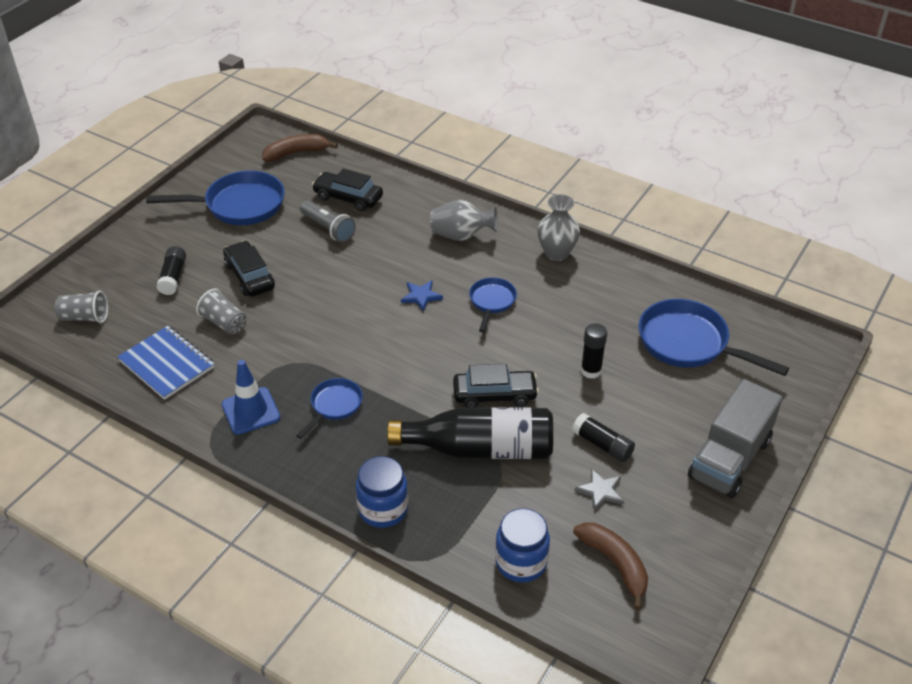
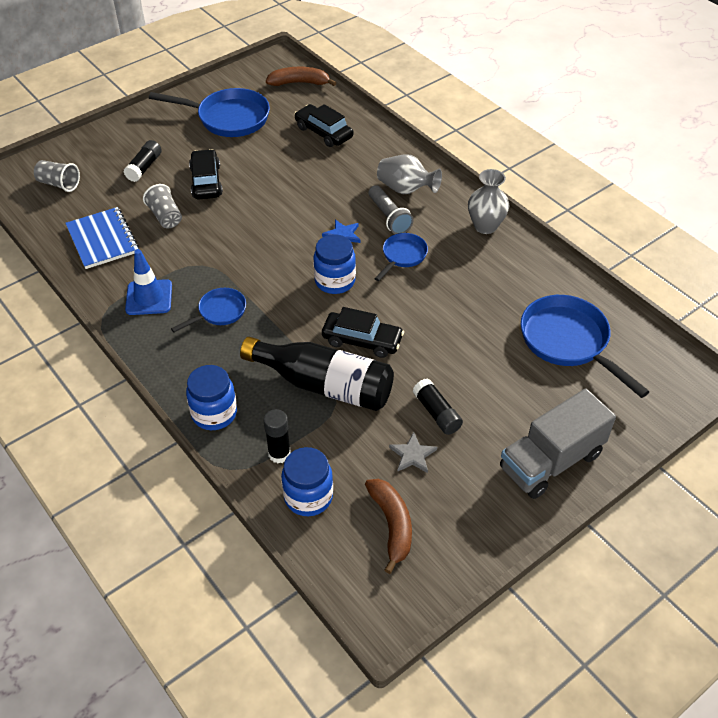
camera: 20 degrees right, 5 degrees up
grey flashlight [300,201,356,242] -> grey flashlight moved to [369,185,414,234]
black glue stick [581,323,607,379] -> black glue stick moved to [263,409,291,463]
none -> blue jar [313,234,356,294]

